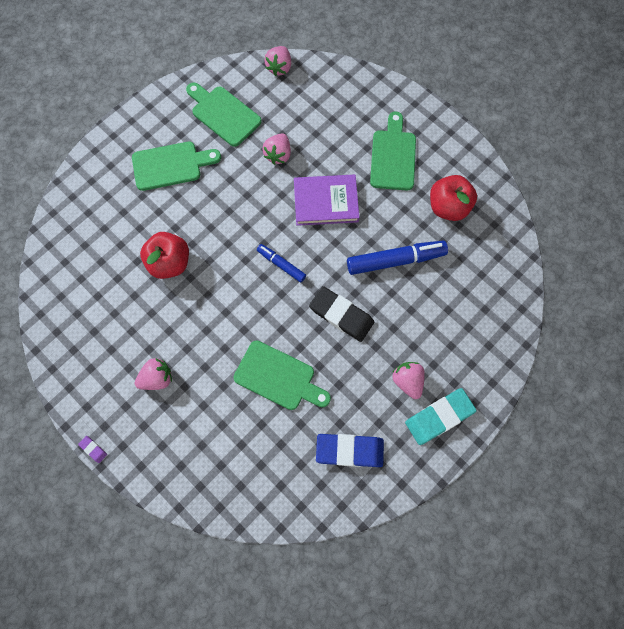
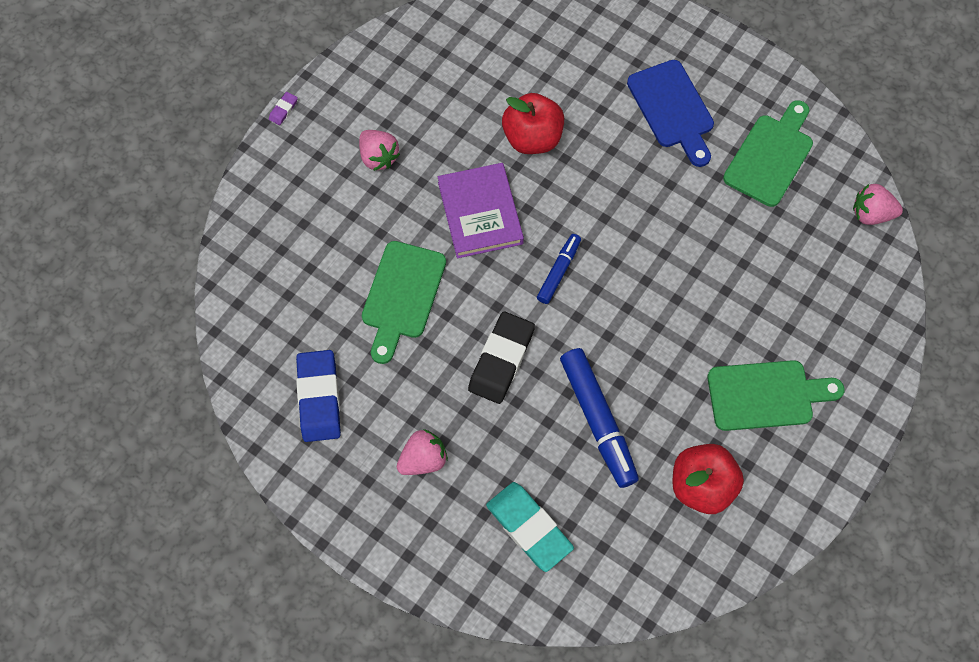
camera: 80 degrees right, 5 degrees down
green cutting board [132,142,221,191] -> blue cutting board [627,60,714,167]
pink strawberry [262,133,291,165] -> none
purple book [294,174,360,226] -> purple book moved to [438,163,524,258]
turquoise eraser [405,388,477,445] -> turquoise eraser moved to [486,482,574,572]

